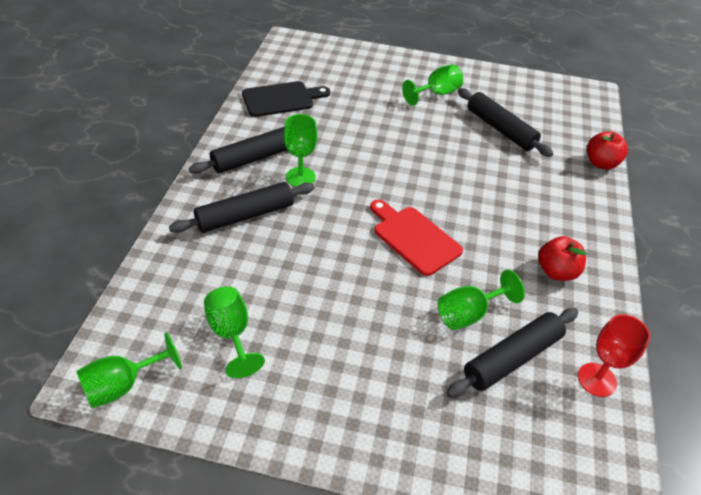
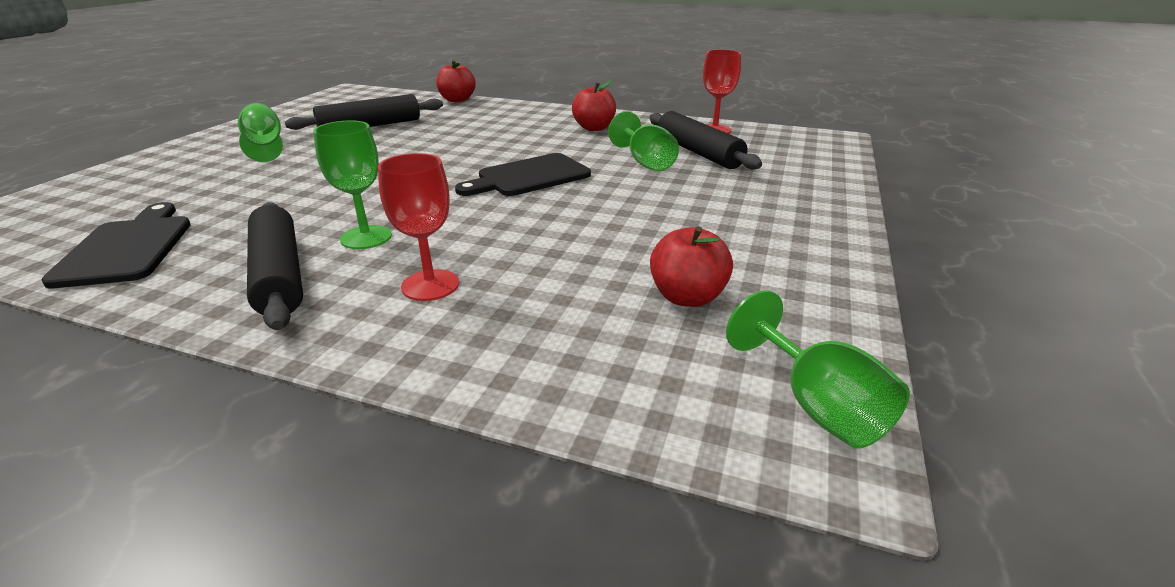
camera: 80 degrees left, 15 degrees down
black rolling pin [169,182,314,233] -> red goblet [378,153,459,301]
green goblet [204,287,265,378] -> red apple [650,226,733,307]
red cutting board [370,200,463,276] -> black cutting board [455,153,591,196]

